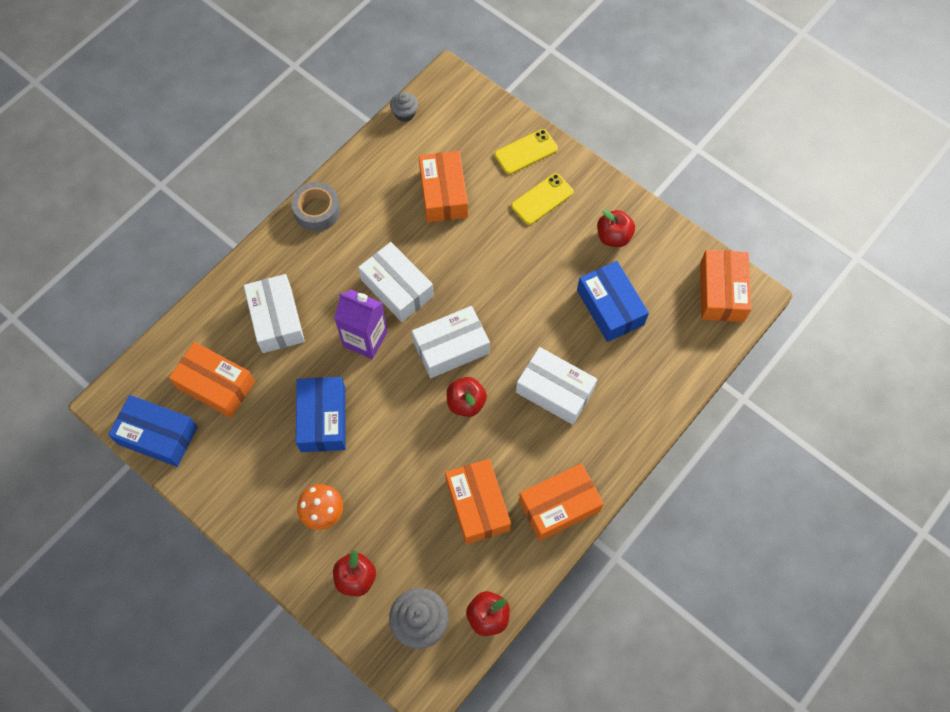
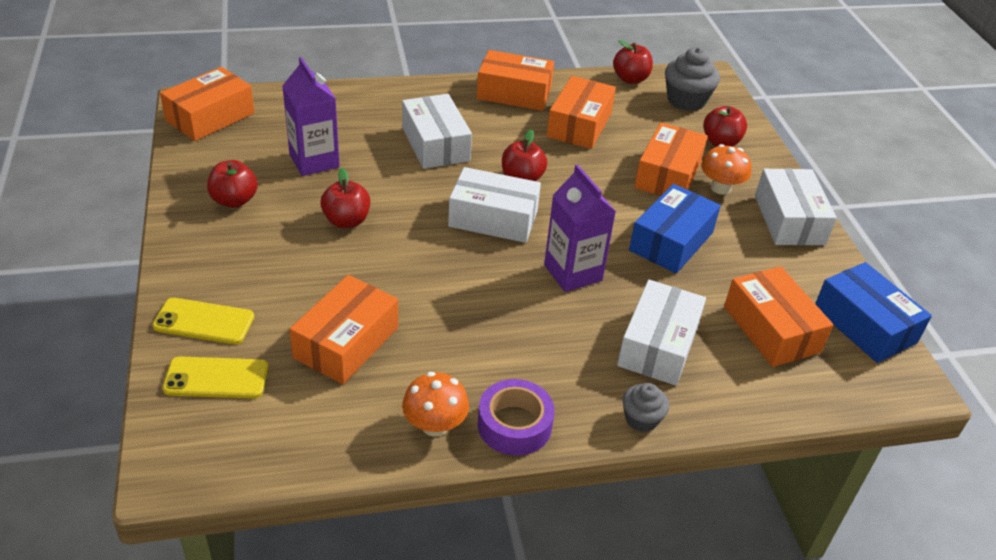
camera: 145 degrees left, 25 degrees down
grey tape [291,182,340,231] -> purple tape [478,379,555,456]
white box [358,242,434,322] -> white box moved to [755,168,837,245]
grey cupcake [390,92,418,122] -> grey cupcake moved to [622,383,669,432]
yellow phone [511,173,574,225] -> yellow phone moved to [162,356,268,398]
blue box [577,261,649,342] -> purple carton [282,57,340,176]
none -> red apple [320,168,370,228]
none -> orange mushroom [402,372,469,437]
none -> orange box [634,122,708,196]

